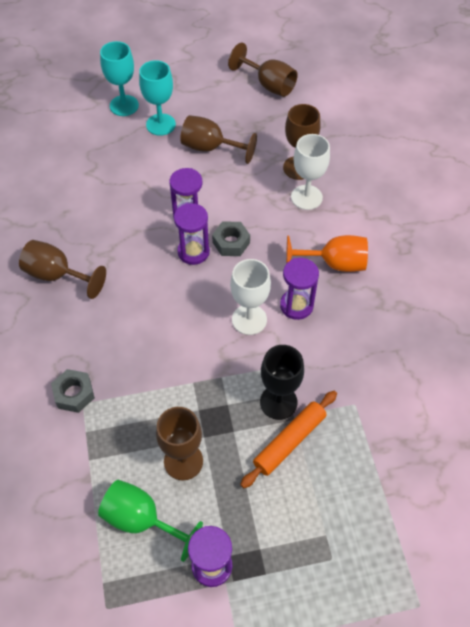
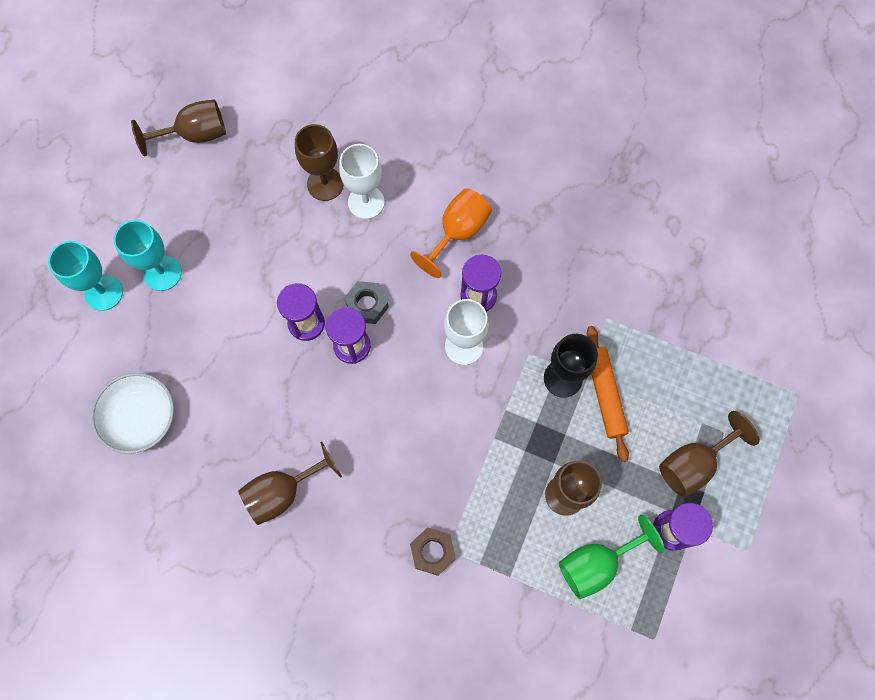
camera: 55 degrees left, 15 degrees up
grey nut [51,369,95,413] -> brown nut [410,527,456,576]
brown goblet [180,115,257,164] -> brown goblet moved to [659,411,760,497]
none -> white bowl [91,373,174,454]

